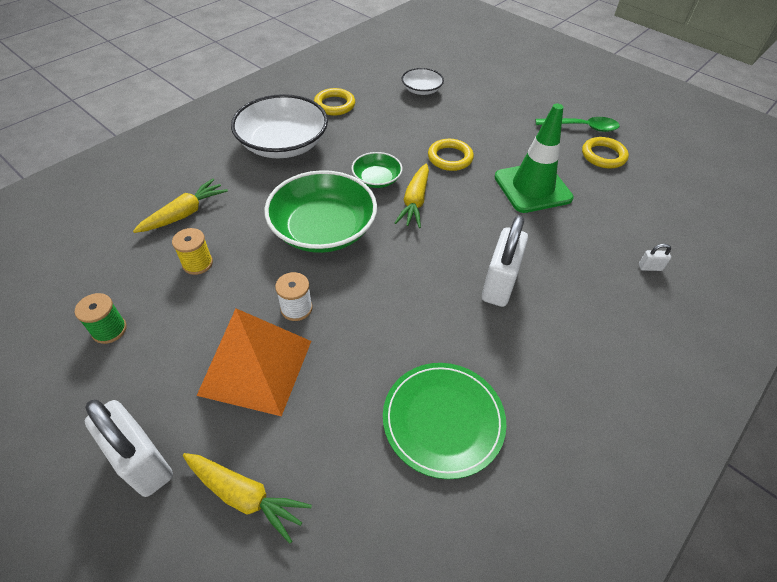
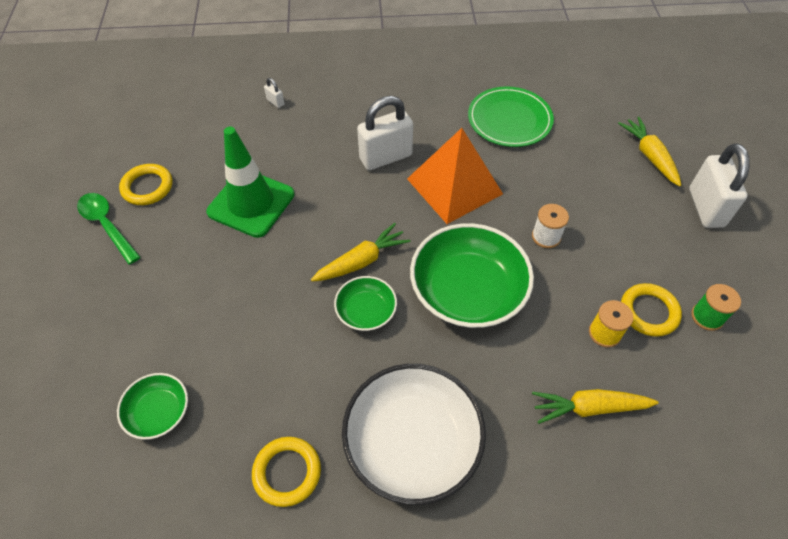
camera: 135 degrees left, 5 degrees up
orange pyramid [197,309,311,416] -> orange pyramid moved to [407,128,503,224]
white bowl [402,68,444,95] -> green bowl [117,373,188,440]
yellow ring [428,139,474,171] -> yellow ring moved to [621,283,682,337]

